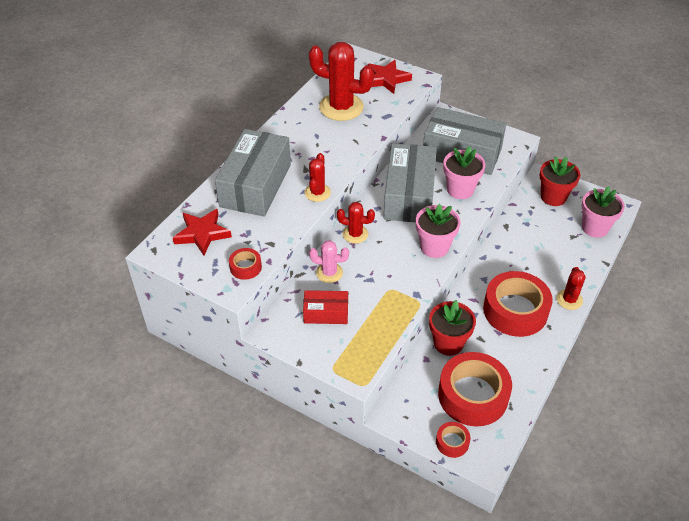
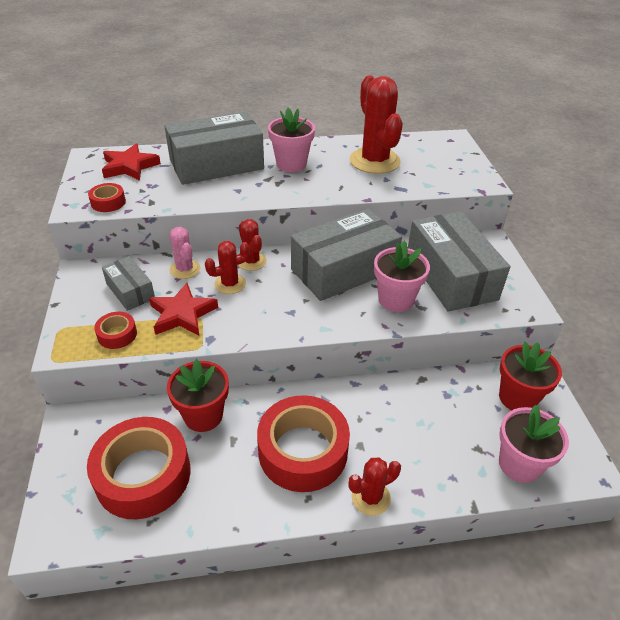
camera: 50 degrees right, 5 degrees down
red box [303,290,348,324] -> grey box [102,256,155,311]
red cactus [304,153,331,202] -> red cactus moved to [205,241,250,294]
red star [368,60,412,94] -> red star moved to [149,283,218,335]
pink flower pot [416,204,460,258] -> pink flower pot moved to [268,108,315,172]
red tape [436,422,471,458] -> red tape moved to [94,312,137,349]

